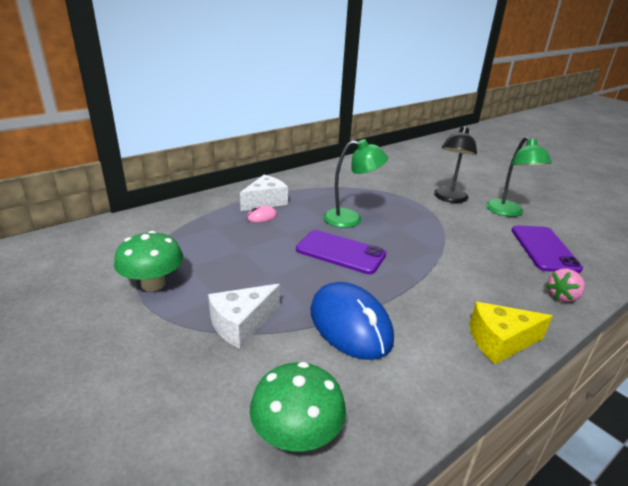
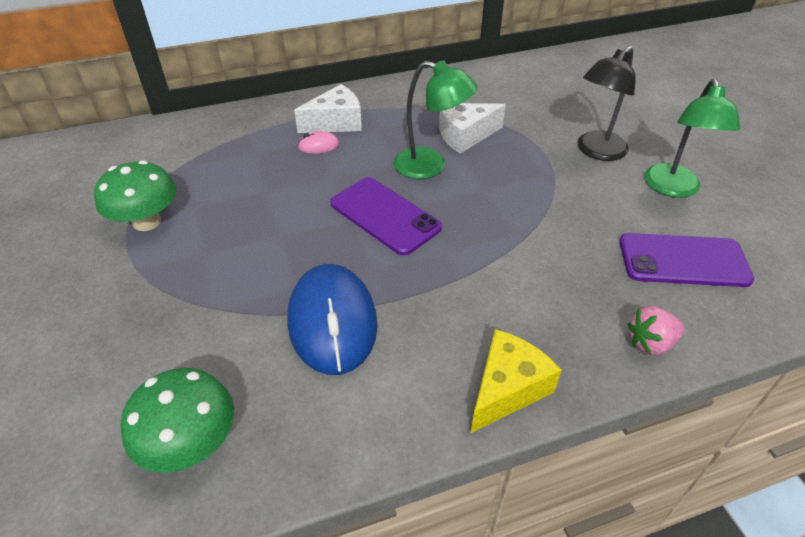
camera: 20 degrees right, 15 degrees up
white cheese [208,284,280,349] -> white cheese moved to [439,103,506,154]
yellow cheese [469,302,552,364] -> yellow cheese turned 120 degrees clockwise [471,329,562,433]
purple phone [511,225,583,273] -> purple phone turned 75 degrees clockwise [619,233,754,287]

